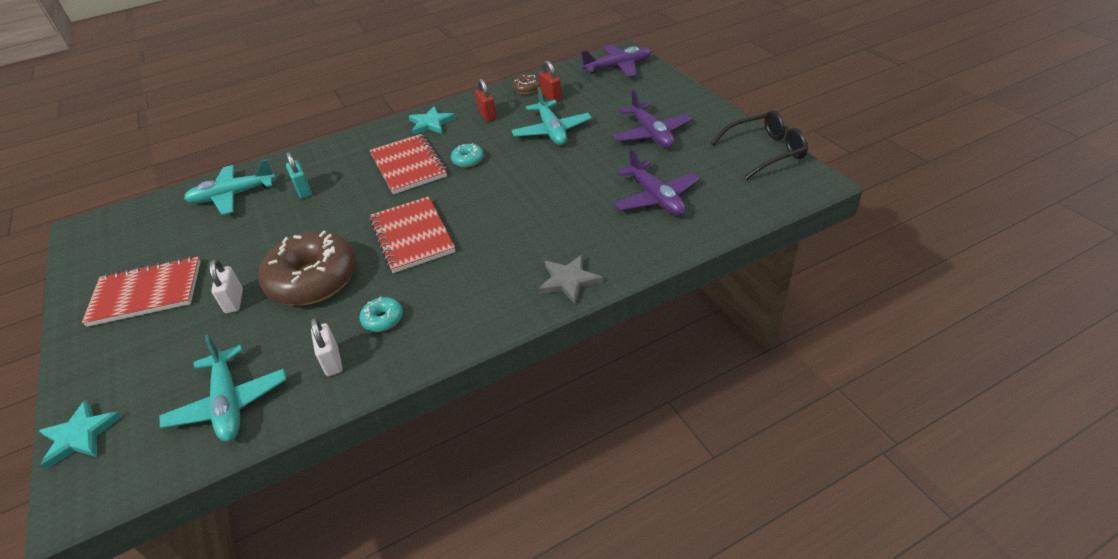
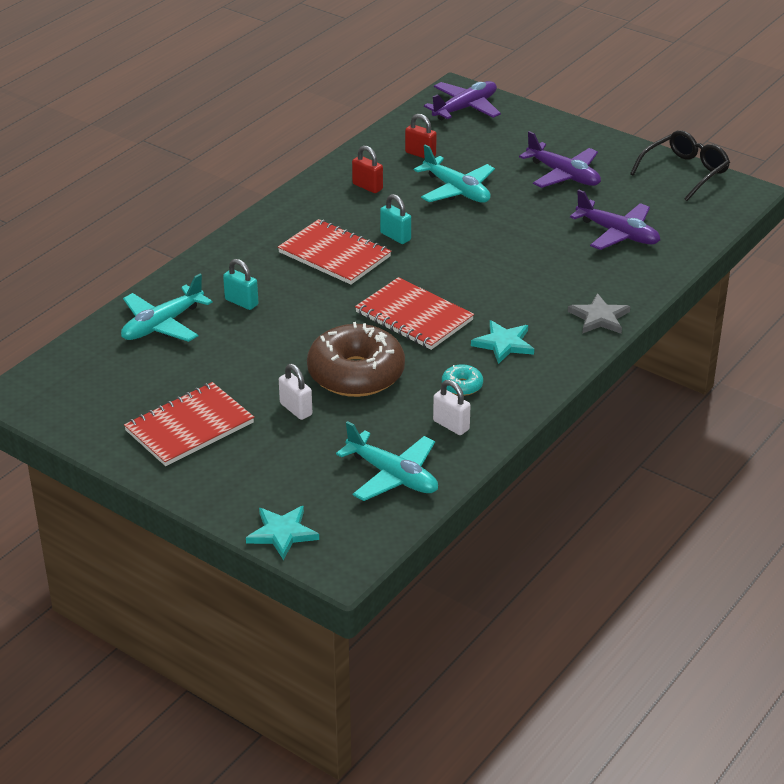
camera: 30 degrees left, 5 degrees down
turquoise star [409,106,456,135] -> turquoise star moved to [471,320,534,364]
turquoise donut [451,143,484,167] -> turquoise padlock [380,194,411,244]
brown donut [512,75,540,94] -> none

